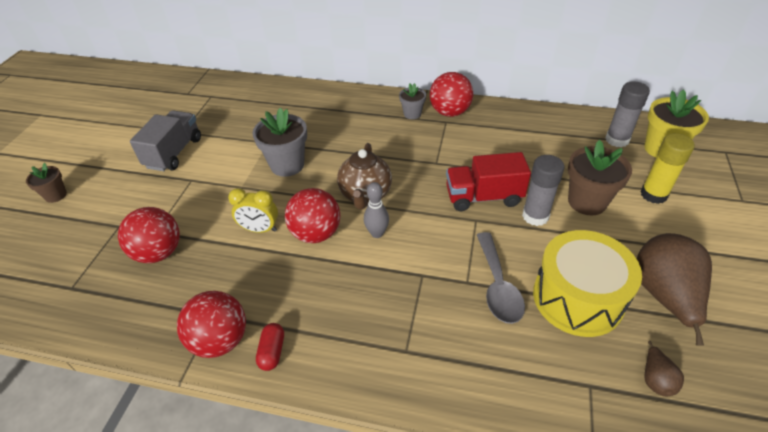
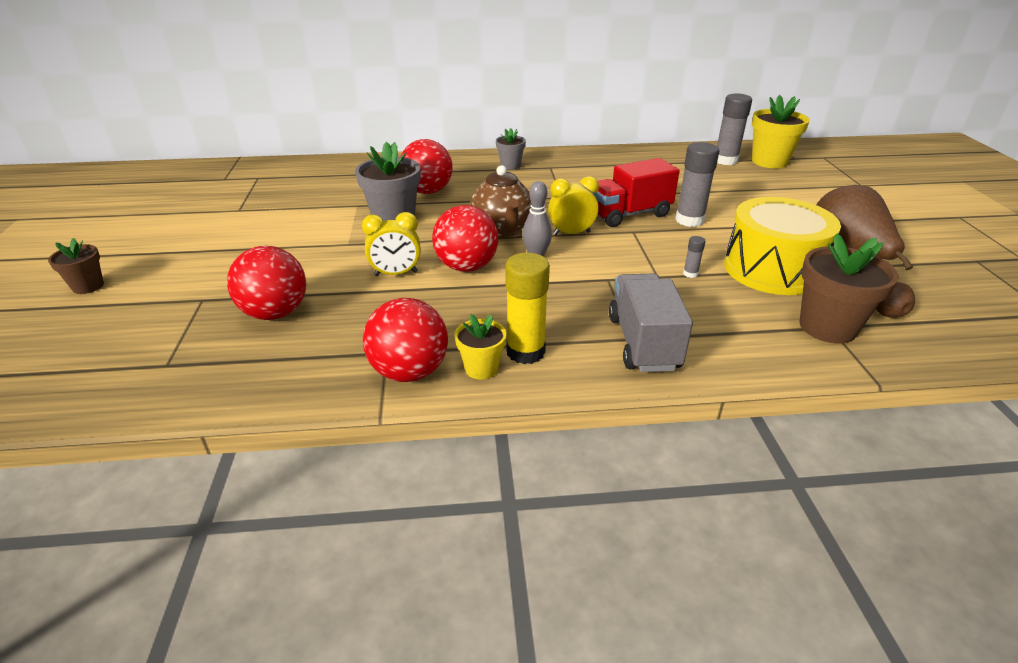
camera: 20 degrees left, 10 degrees down
grey truck [130,110,201,171] -> grey truck moved to [609,274,693,372]
red capsule [256,323,284,371] -> yellow flower pot [454,314,506,379]
red ball [430,72,473,117] -> red ball moved to [401,139,453,194]
grey spoon [477,232,525,324] -> grey glue stick [683,236,706,278]
brown flower pot [568,140,632,215] -> brown flower pot moved to [800,234,899,344]
yellow glue stick [640,133,695,204] -> yellow glue stick moved to [505,252,550,364]
none -> yellow clock [548,176,599,236]

